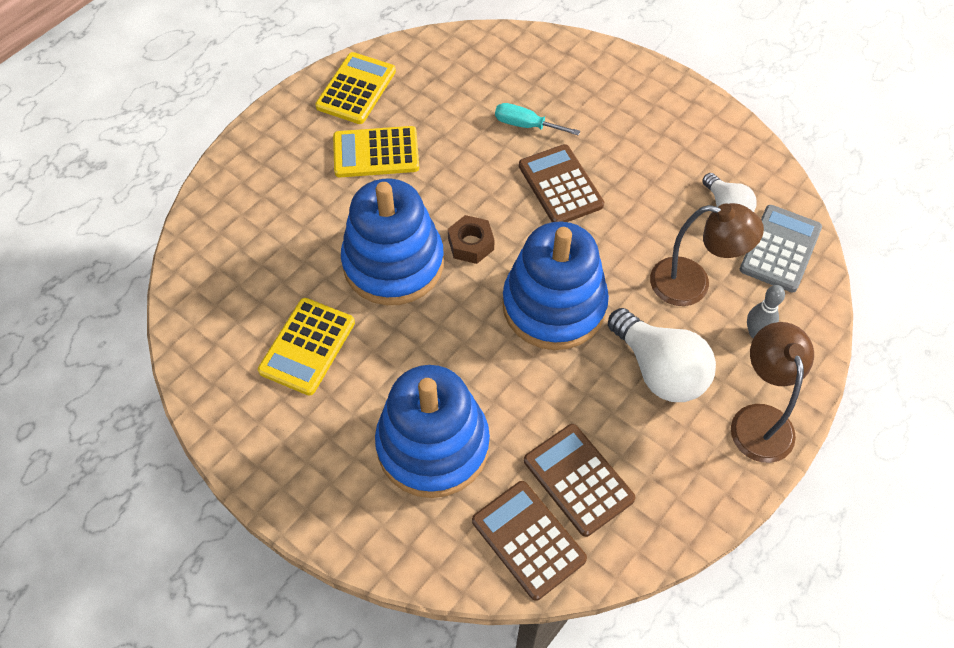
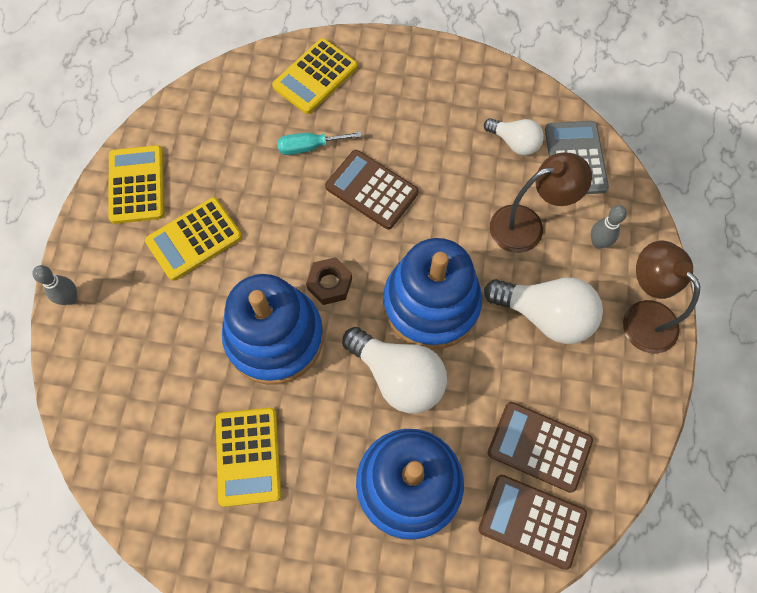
camera: 30 degrees left, 10 degrees up
none -> grey bowling pin [32,265,77,305]
none -> yellow calculator [272,38,357,114]
none -> white light bulb [342,327,447,414]

